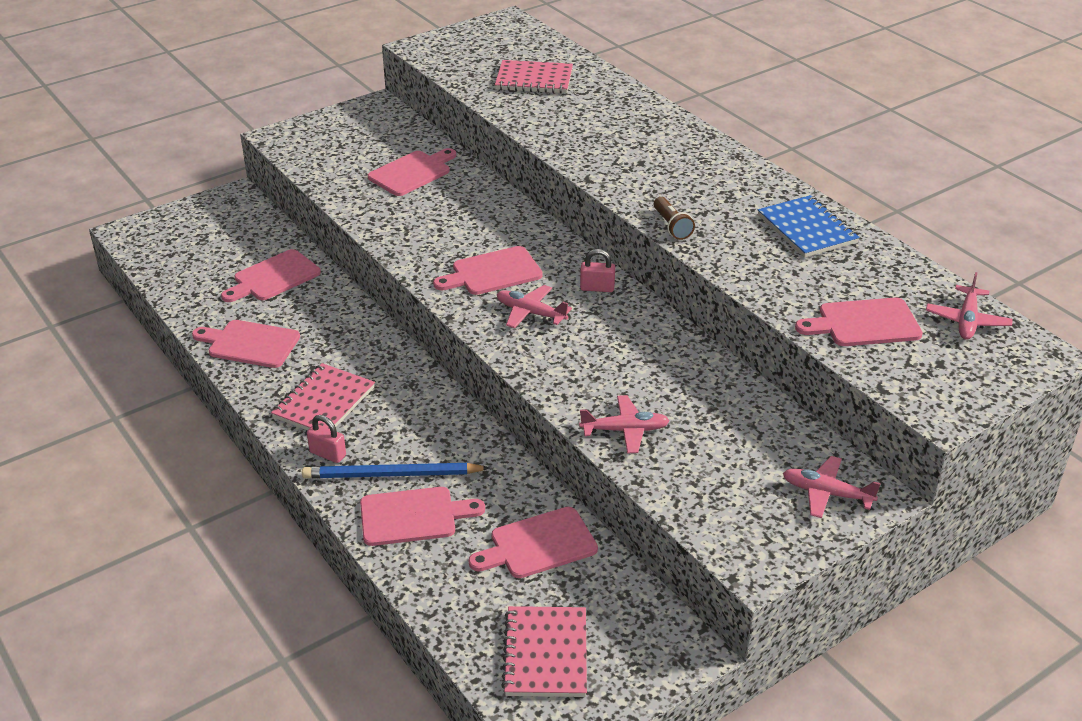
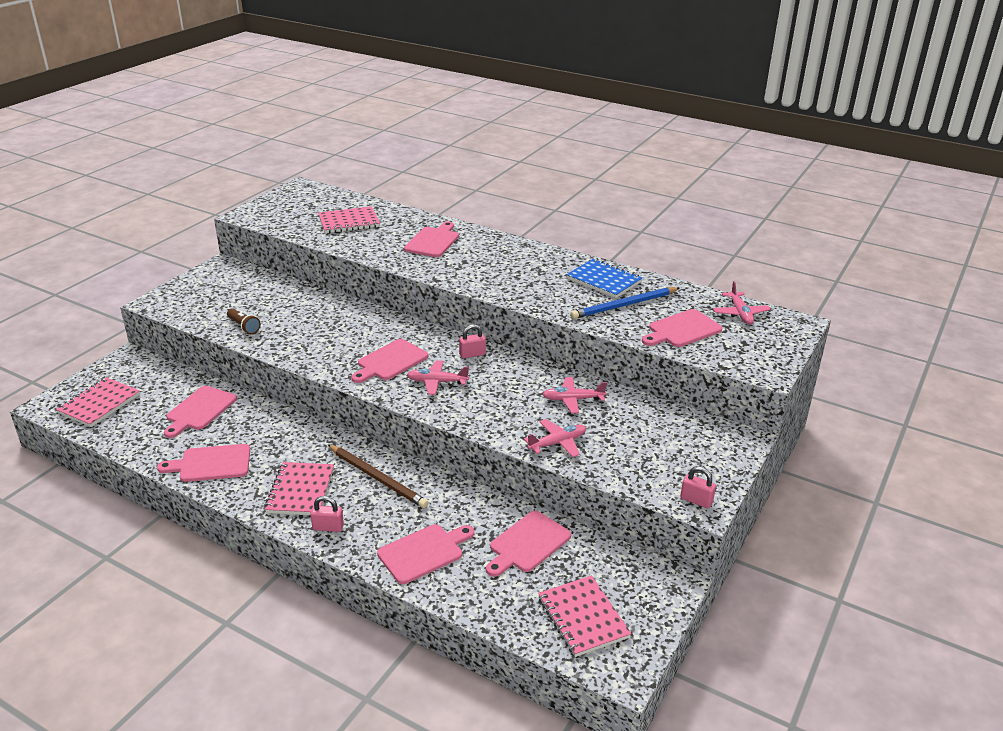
camera: 25 degrees left, 5 degrees down
blue pencil [302,463,490,478] -> blue pencil moved to [570,287,679,319]
pink cutting board [368,148,456,196] -> pink cutting board moved to [404,221,459,257]
brown flashlight [653,197,695,240] -> brown flashlight moved to [227,308,261,334]
pink plane [783,456,881,518] -> pink plane moved to [542,377,607,413]
none -> pink notebook [56,377,140,427]
none -> brown pencil [327,444,428,508]
none -> pink padlock [680,466,716,508]

